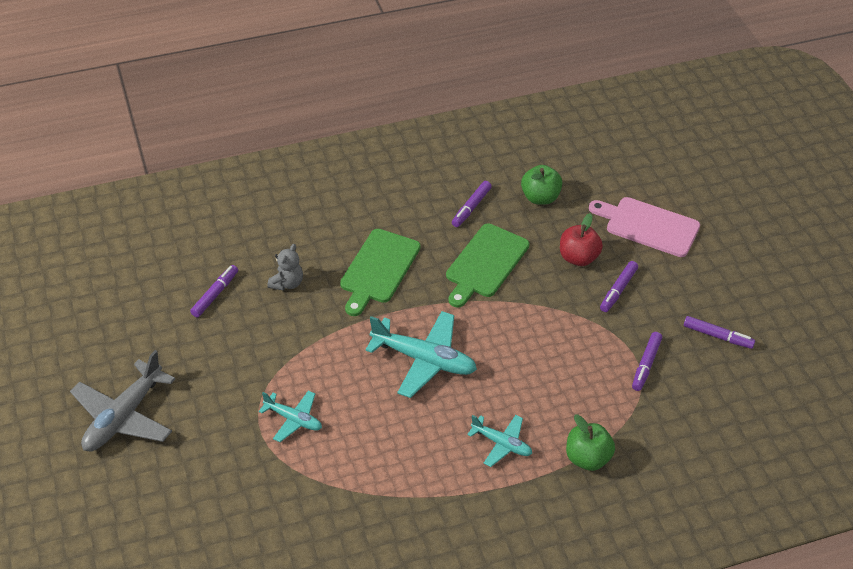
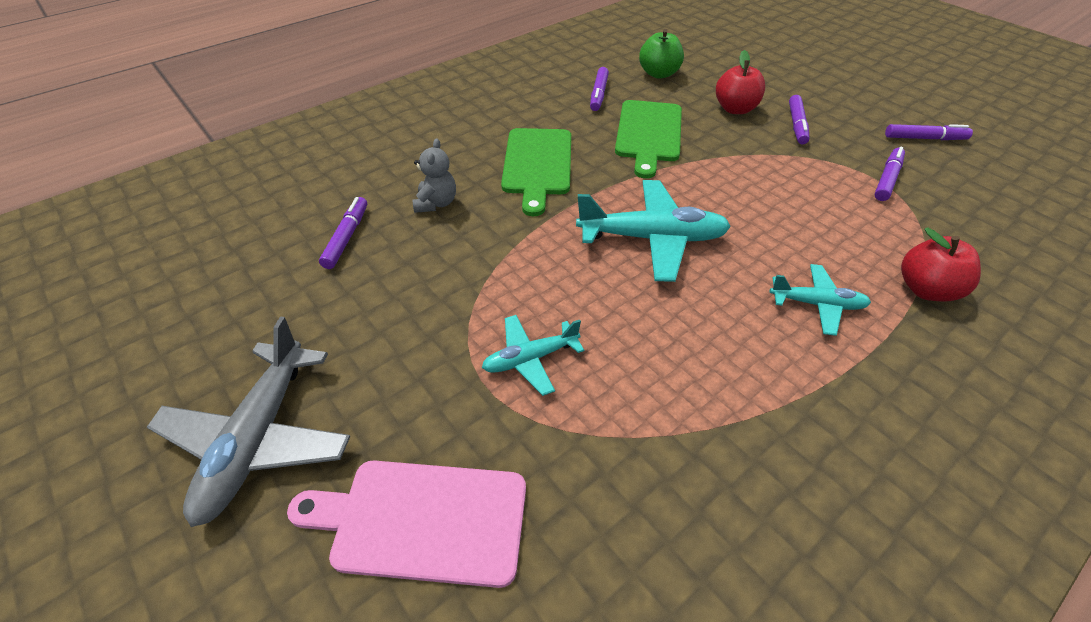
camera: 20 degrees left, 0 degrees up
turquoise plane [259,390,322,442] -> turquoise plane turned 150 degrees clockwise [482,315,584,396]
green apple [566,415,615,471] -> red apple [901,228,981,302]
pink cutting board [589,197,700,257] -> pink cutting board moved to [287,460,526,588]
purple marker [632,332,662,391] -> purple marker turned 150 degrees counterclockwise [874,147,905,201]

